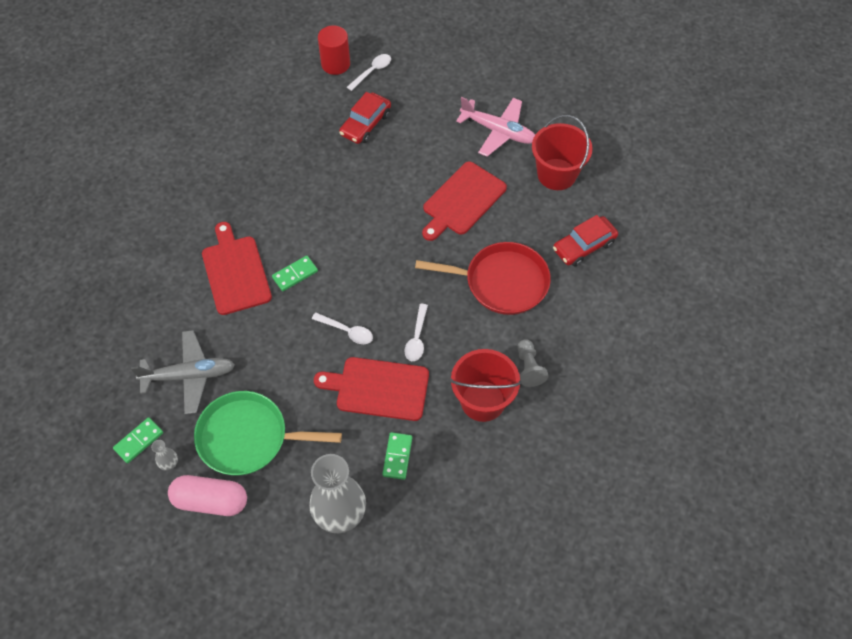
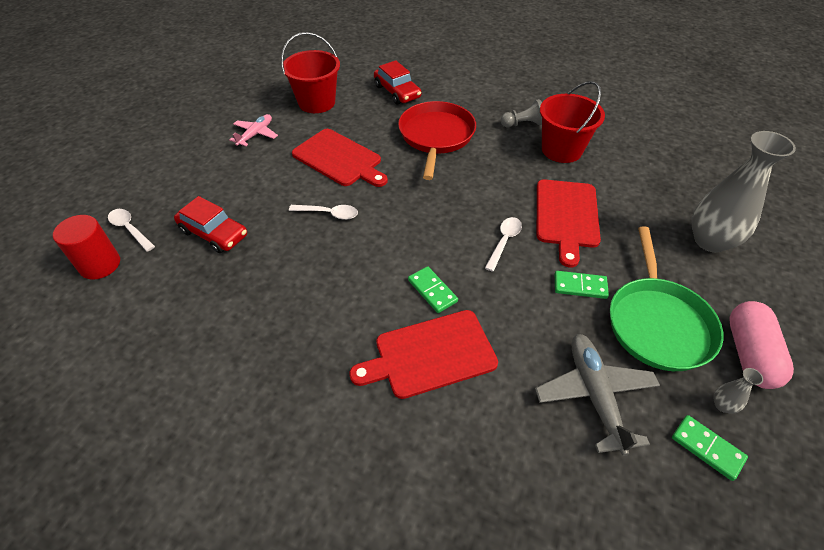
camera: 90 degrees left, 10 degrees down
green domino [382,432,412,480] -> green domino moved to [555,271,609,299]
white spoon [404,304,428,361] -> white spoon moved to [289,205,358,220]
pink plane [456,97,535,157] -> pink plane [229,114,278,146], size x0.63

